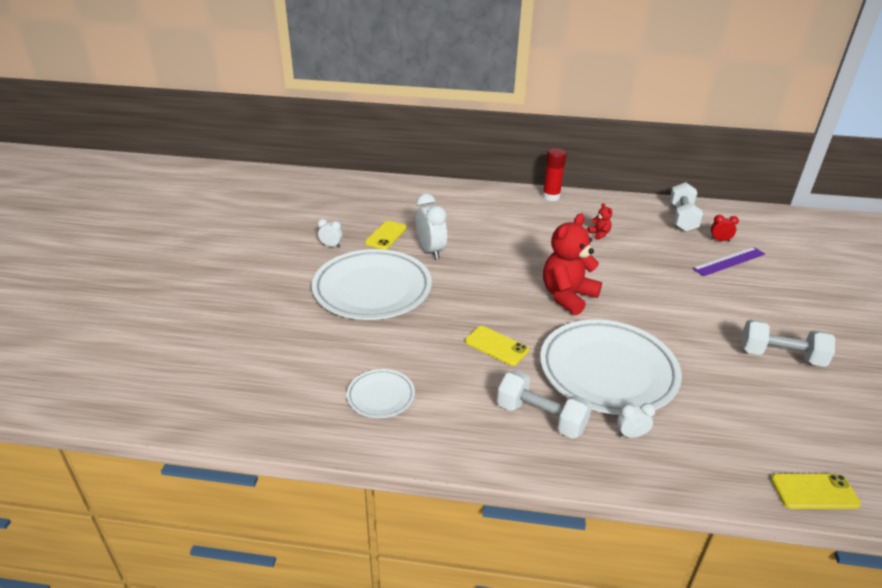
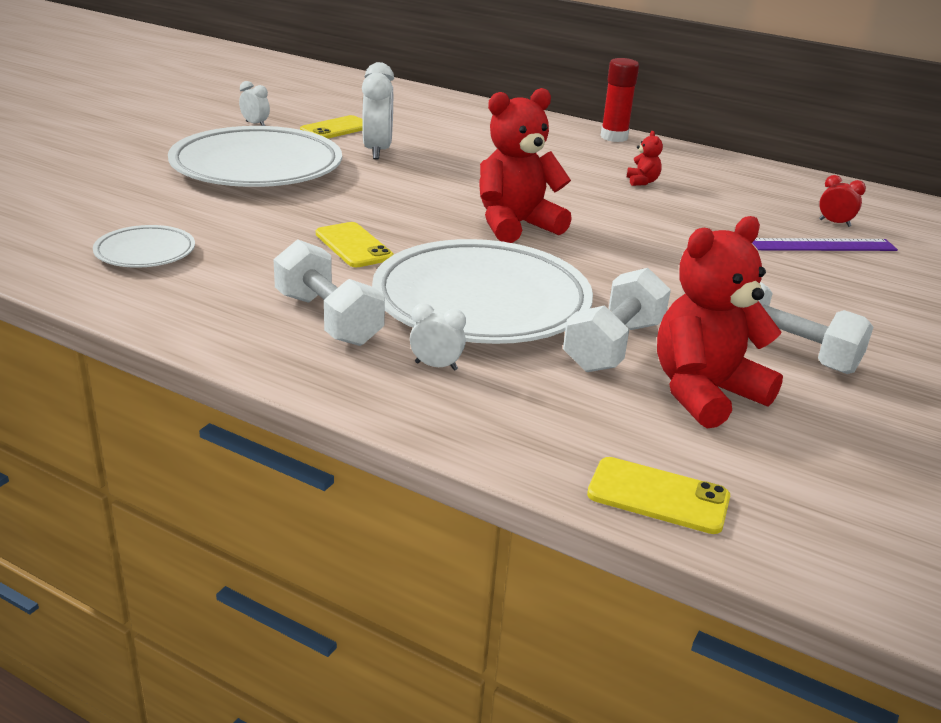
camera: 20 degrees right, 5 degrees down
white dumbbell [669,182,703,232] -> white dumbbell moved to [563,268,671,372]
none -> red teddy bear [657,216,783,429]

